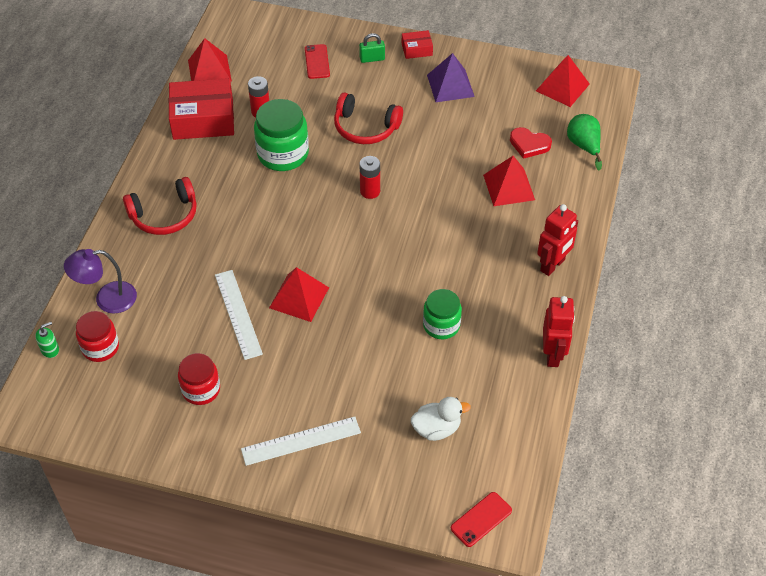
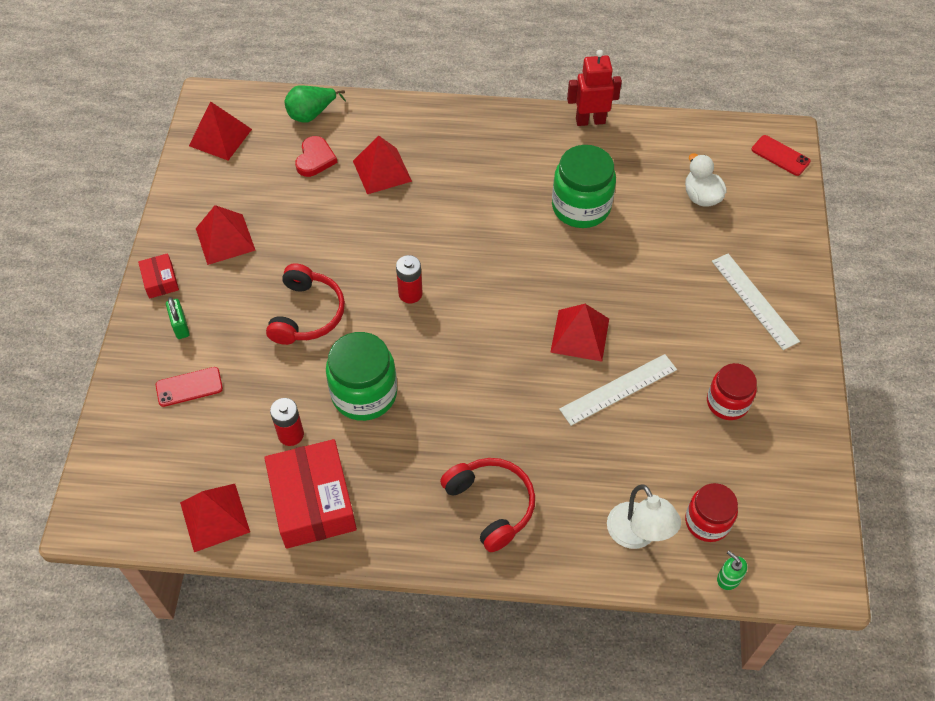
camera: 100 degrees left, 5 degrees up
purple lamp [64,249,137,314] -> white lamp [607,485,681,549]
green jar [423,289,462,339] -> green jar [552,145,616,228], size x1.54
purple pyramid [427,53,475,102] -> red pyramid [196,205,256,265]
red robot [537,204,578,276] -> none

